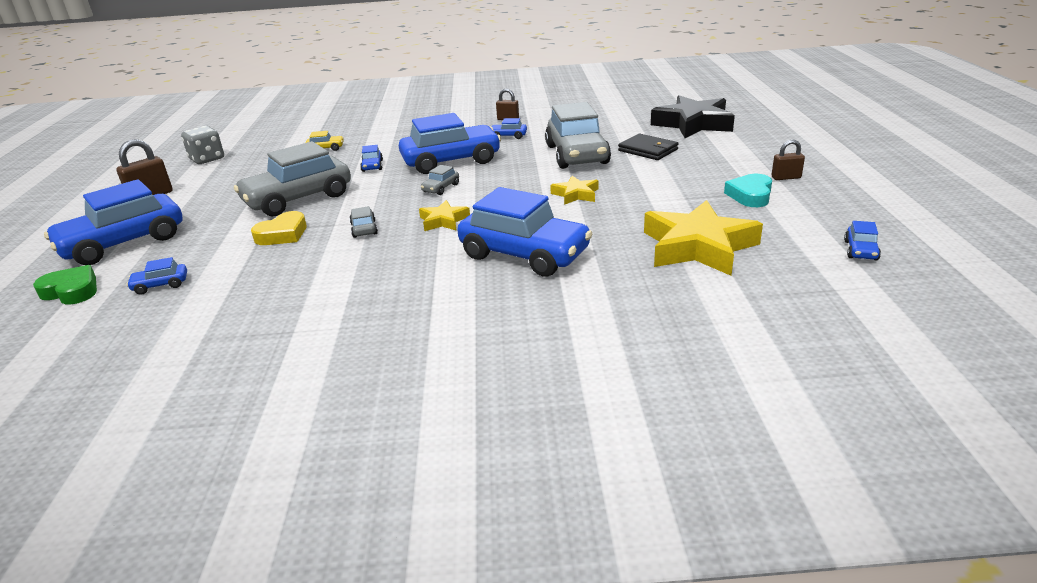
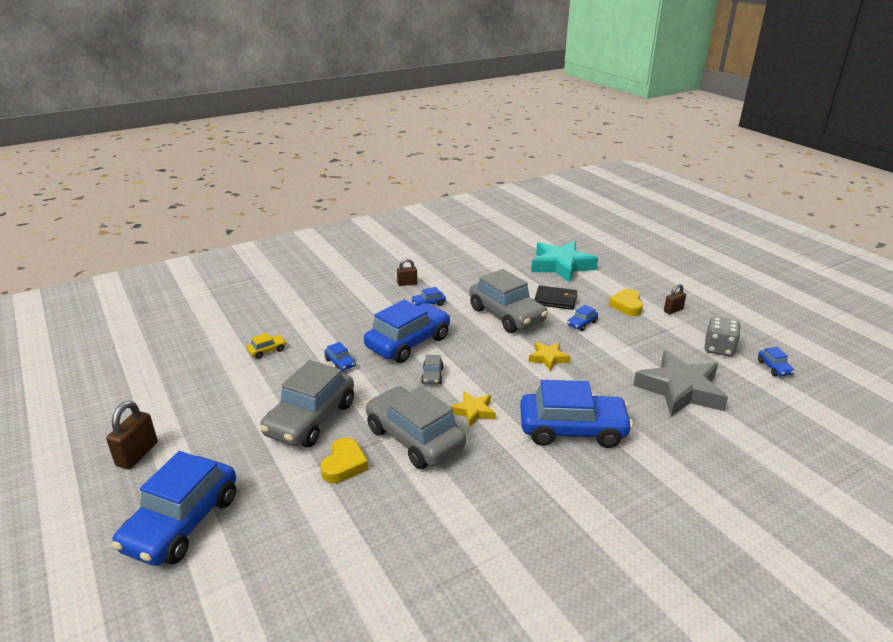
camera: 30 degrees left, 0 degrees up
green heart [33,265,97,305] -> none
blue car [126,257,187,295] -> blue car moved to [567,305,598,331]
grey dice [181,126,224,164] -> grey dice moved to [704,317,740,357]
grey car [349,206,378,238] -> grey car [366,386,466,469], size x2.44
yellow star [644,200,763,276] -> grey star [633,350,728,416]
black star [651,95,735,138] -> turquoise star [531,241,598,283]
turquoise heart [724,174,772,207] -> none
none -> yellow heart [609,289,643,316]

